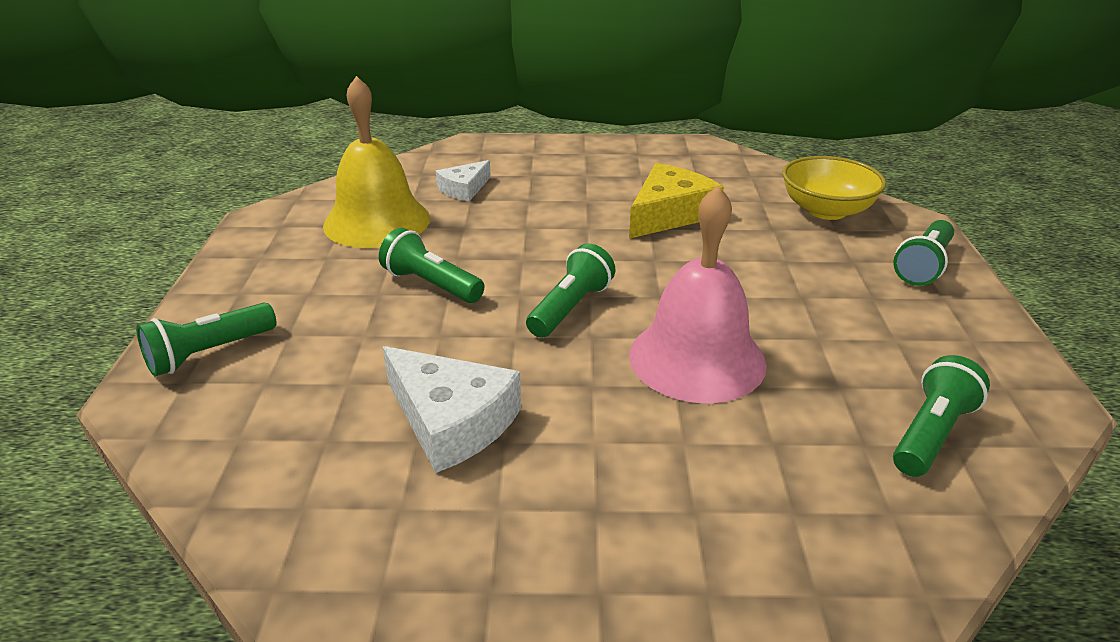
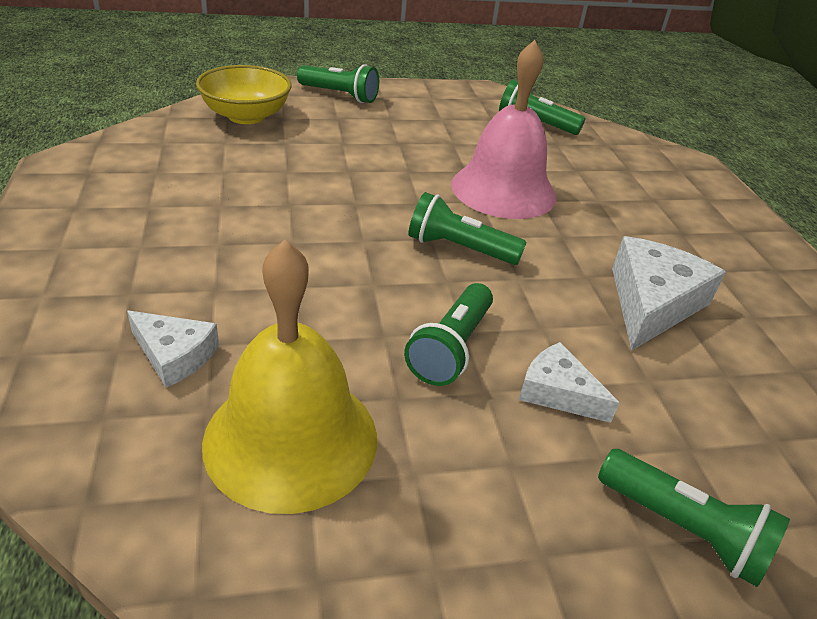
camera: 105 degrees left, 5 degrees up
yellow cheese [629,163,724,239] -> none
none -> white cheese [519,342,619,423]

